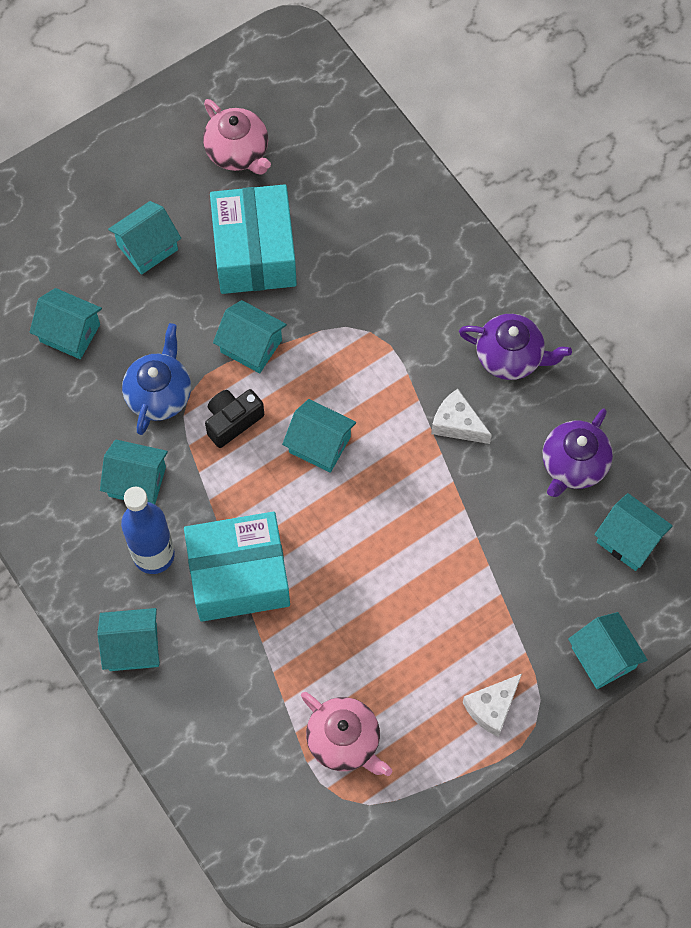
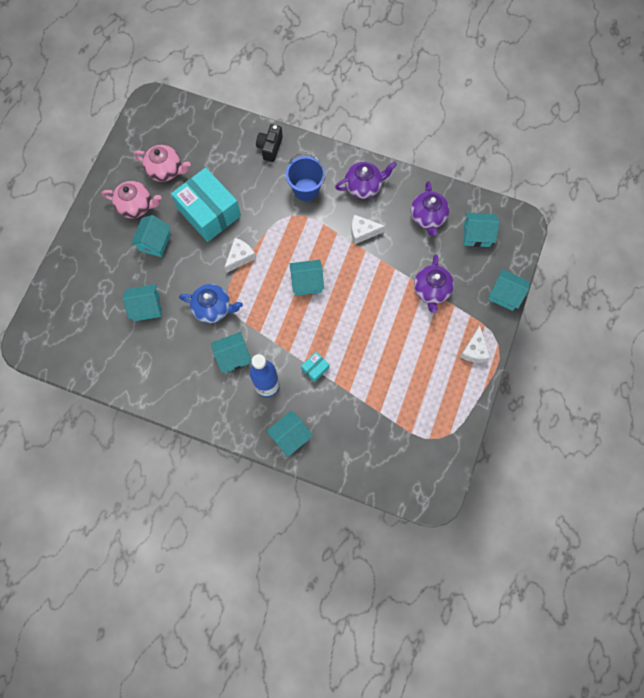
camera: 35 degrees left, 5 degrees up
blue teapot [122,323,191,435] -> blue teapot turned 120 degrees clockwise [179,284,243,323]
turquoise box [184,512,290,622] -> turquoise box [301,352,329,382], size x0.41
black camera [205,389,264,448] -> black camera moved to [256,124,283,162]
turquoise house [213,300,287,373] -> white cheese [224,238,256,273]
pink teapot [301,692,392,776] -> pink teapot moved to [102,181,162,218]
none -> blue bucket [286,152,326,201]
none -> purple teapot [414,254,454,313]

